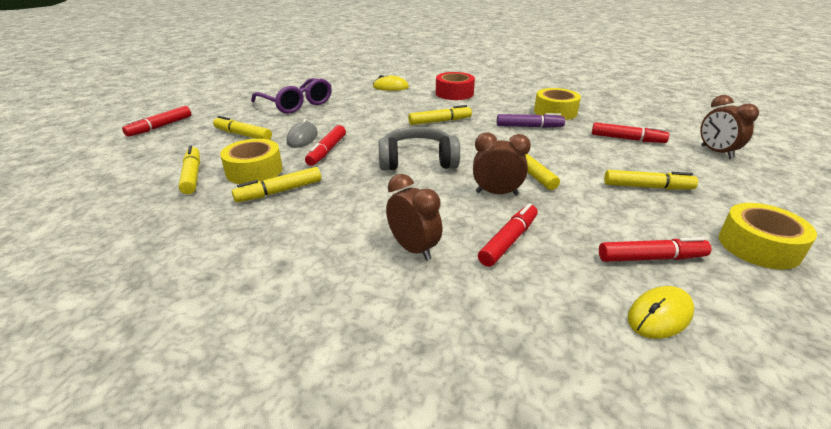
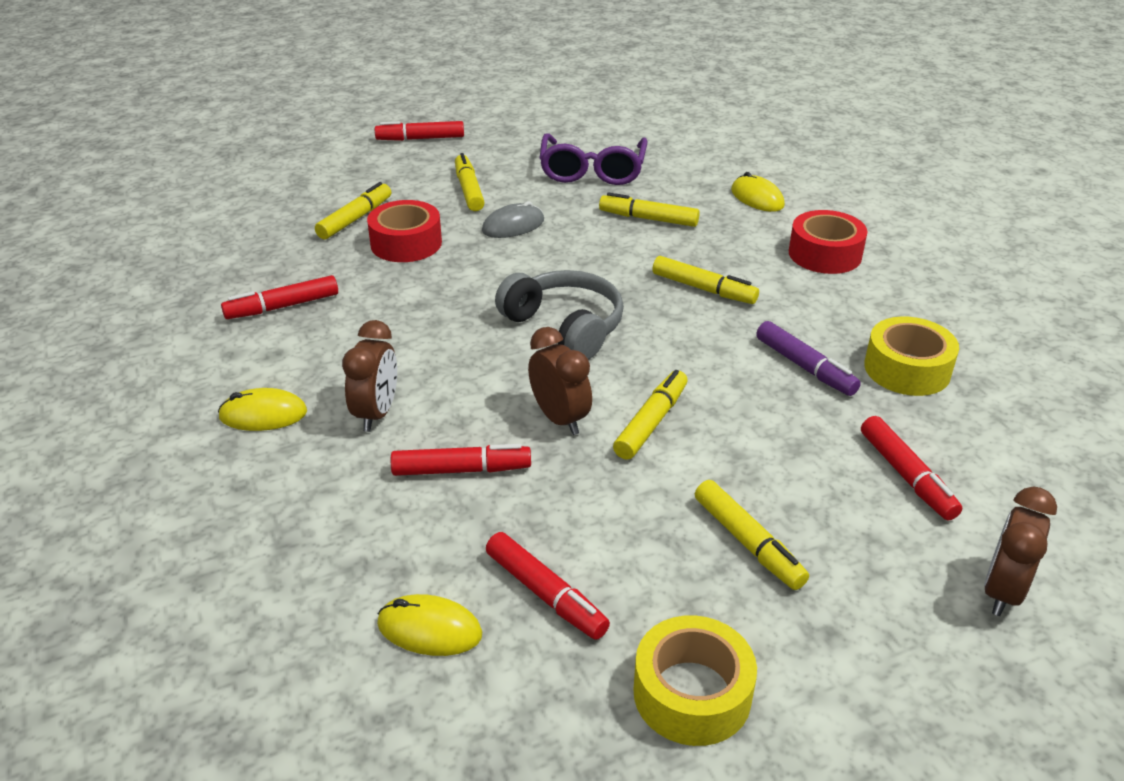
camera: 50 degrees right, 5 degrees up
yellow tape [220,139,283,184] -> red tape [367,200,442,262]
yellow marker [232,167,321,203] -> yellow marker moved to [599,192,700,227]
red marker [305,125,346,166] -> red marker moved to [221,275,338,319]
none -> yellow mouse [218,388,307,431]

